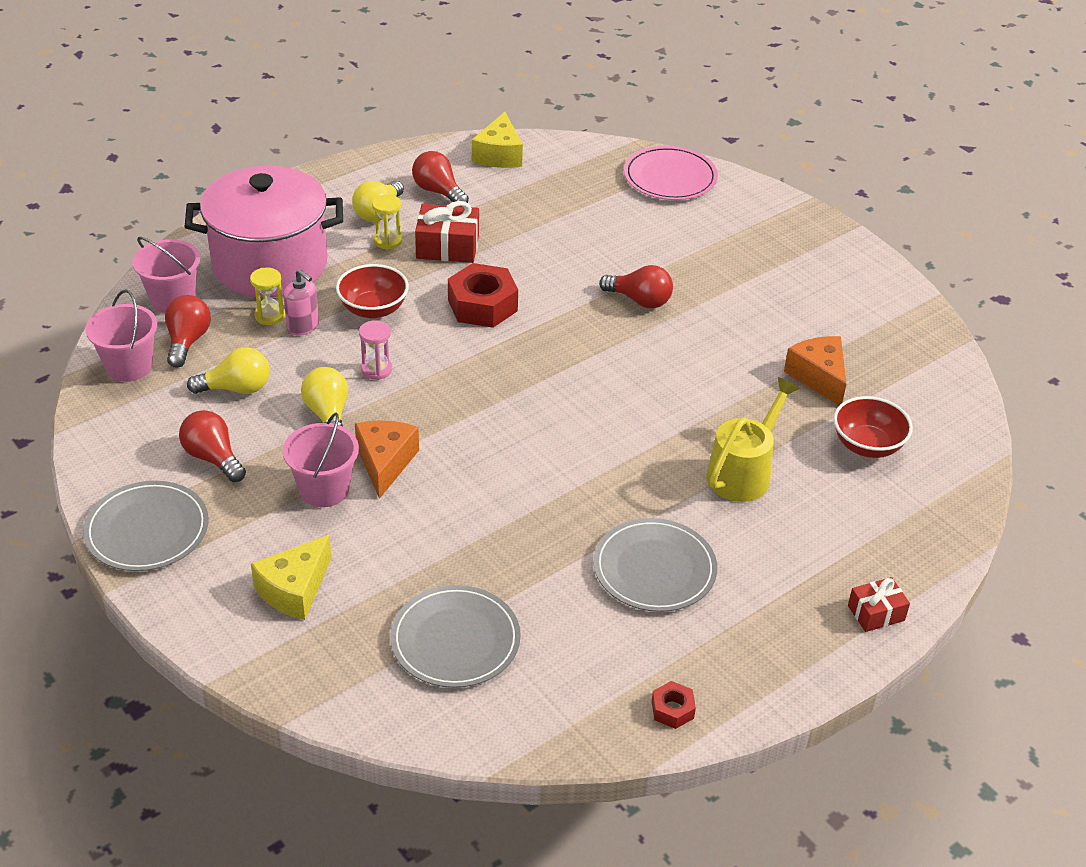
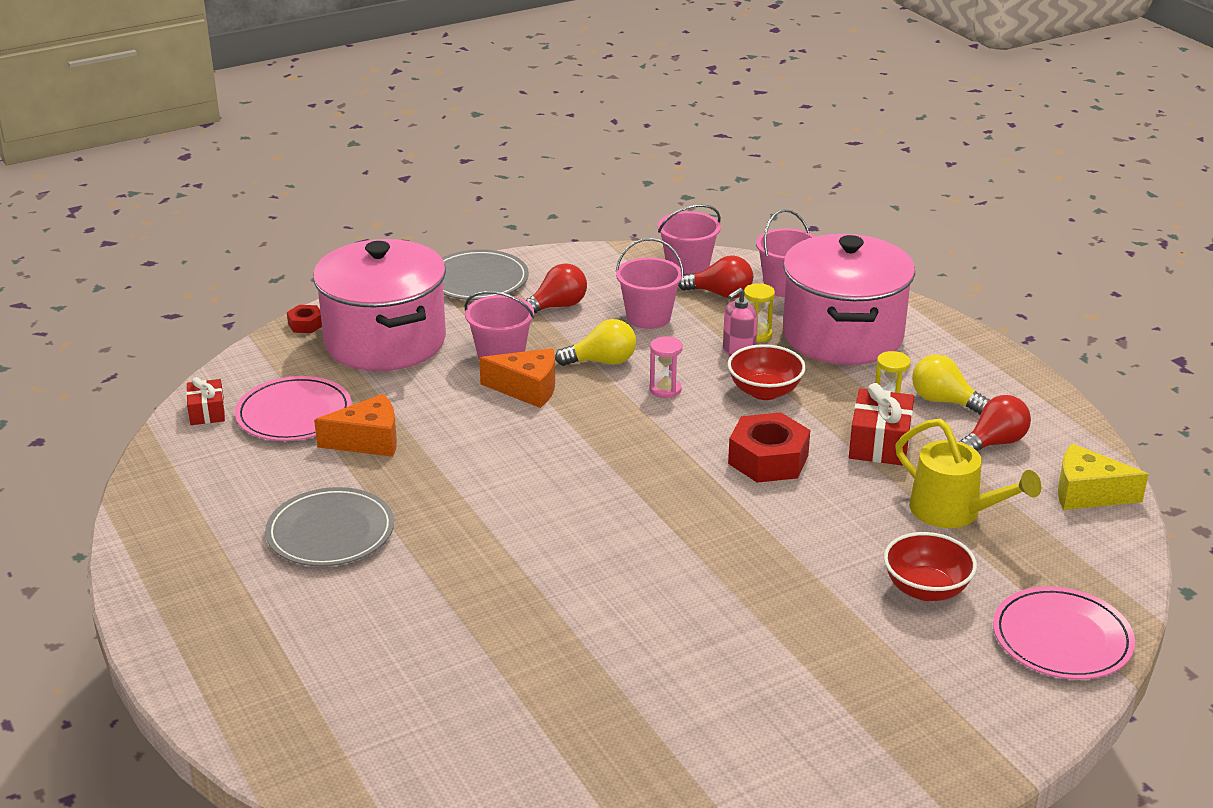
camera: 100 degrees right, 10 degrees down
yellow light bulb [187,347,270,394] -> pink bucket [615,238,684,329]
yellow cheese [251,535,332,620] -> pink pot [313,239,446,371]
grey plate [390,585,521,688] -> pink plate [235,376,352,441]
red light bulb [599,265,673,308] -> none
red nut [652,681,696,729] -> red nut moved to [287,305,322,333]
yellow watering can [706,377,800,502] -> yellow watering can moved to [895,419,1041,528]
orange cheese [784,336,846,406] -> orange cheese moved to [314,394,397,457]
red bowl [834,396,913,458] -> red bowl moved to [884,532,977,601]
red gift [848,577,910,632] -> red gift moved to [186,377,225,425]

